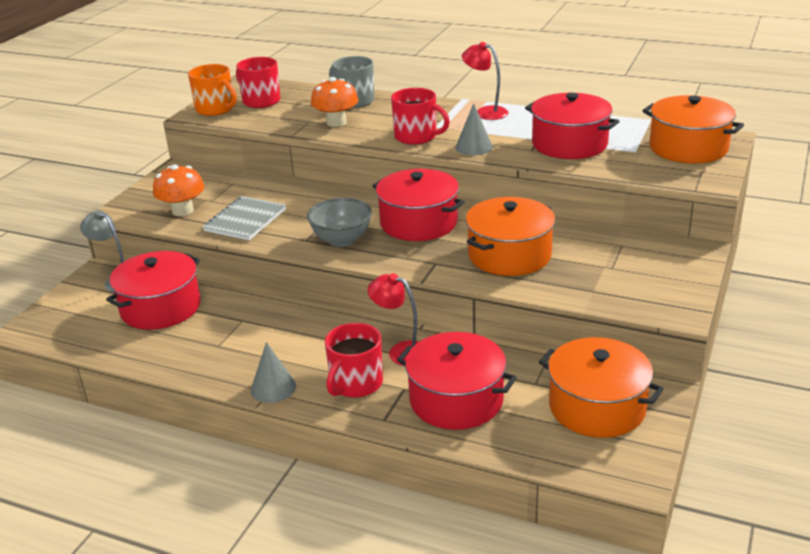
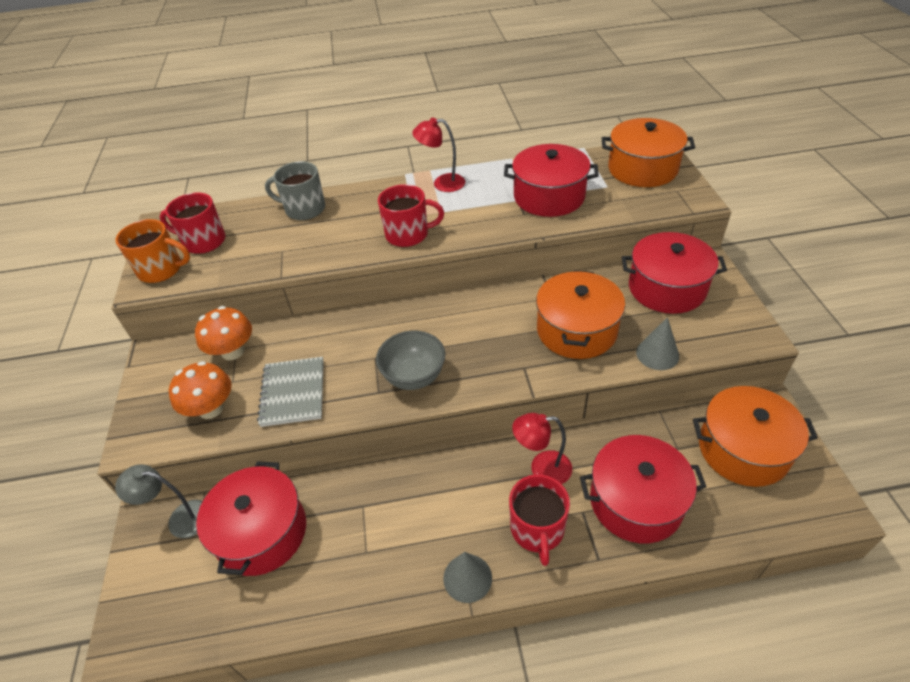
camera: 30 degrees left, 15 degrees up
orange mushroom [311,77,359,127] -> orange mushroom moved to [195,306,252,360]
red pot [372,169,465,241] -> red pot moved to [622,232,727,314]
grey cone [455,103,493,155] -> grey cone moved to [636,317,679,370]

